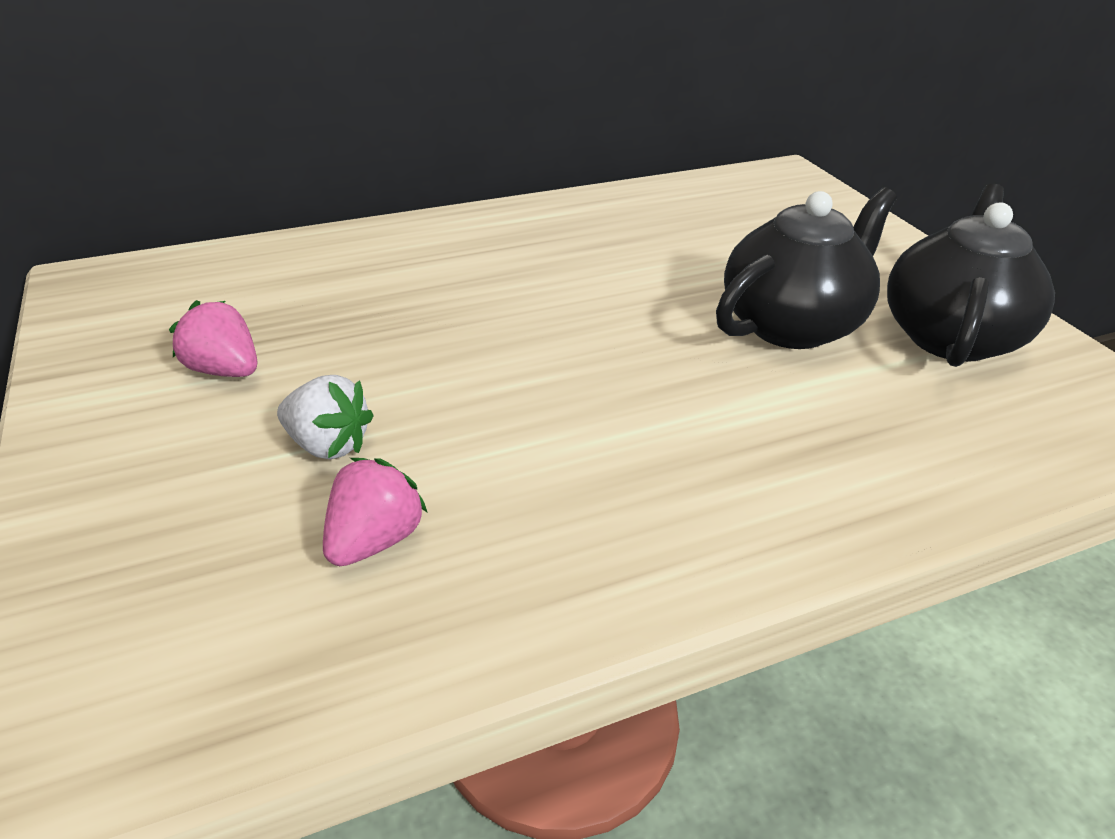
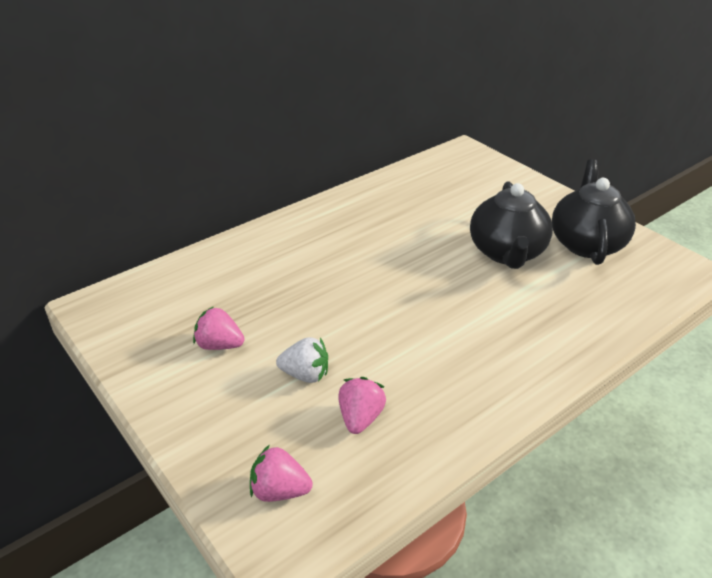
camera: 15 degrees left, 0 degrees up
black teapot [716,187,897,349] -> black teapot turned 150 degrees clockwise [470,181,553,269]
none -> pink strawberry [250,445,313,502]

